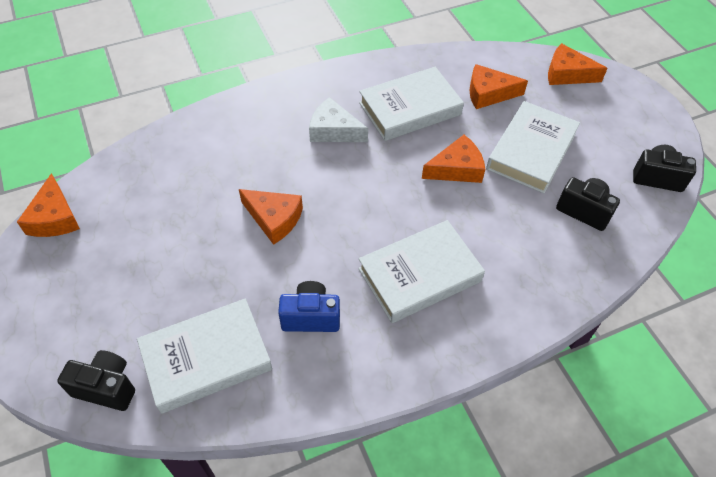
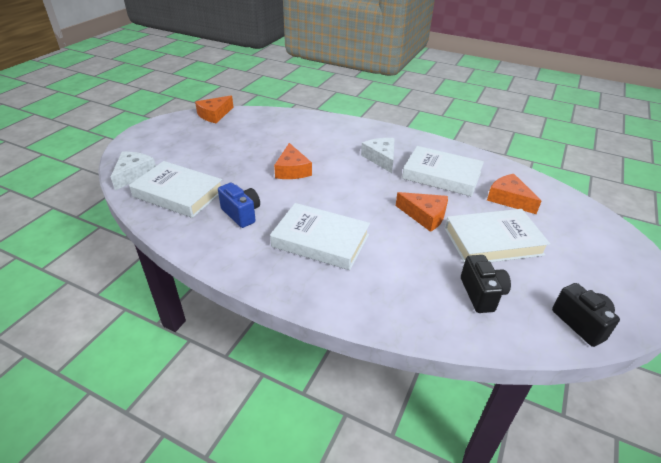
camera: 50 degrees right, 15 degrees down
black camera [57,350,135,411] -> white cheese [111,152,156,190]
orange cheese [548,43,608,85] -> none

